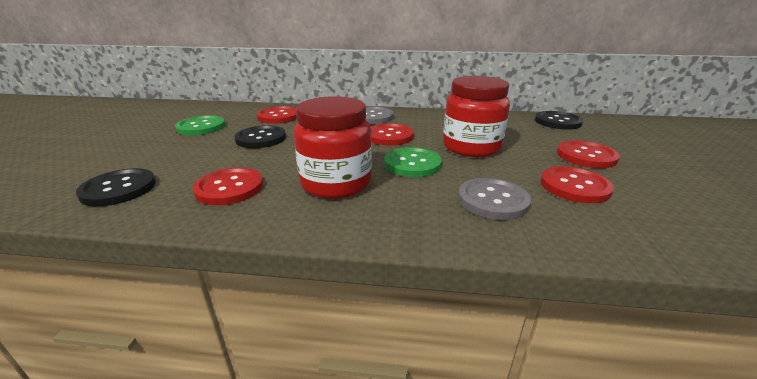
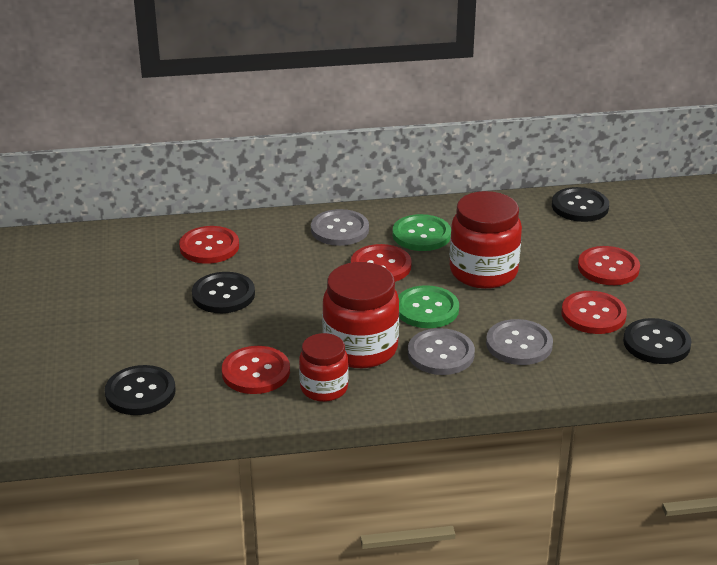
camera: 15 degrees left, 5 degrees up
green button [175,115,225,135] -> green button moved to [393,214,451,251]
none -> red jar [299,333,349,402]
none -> grey button [408,328,475,375]
none -> black button [623,318,692,364]

